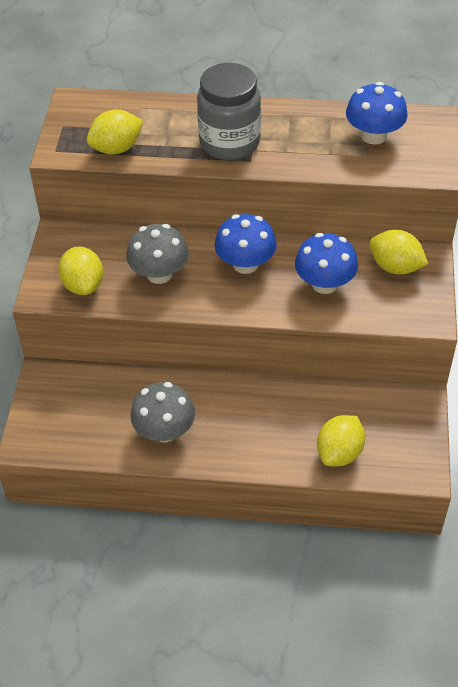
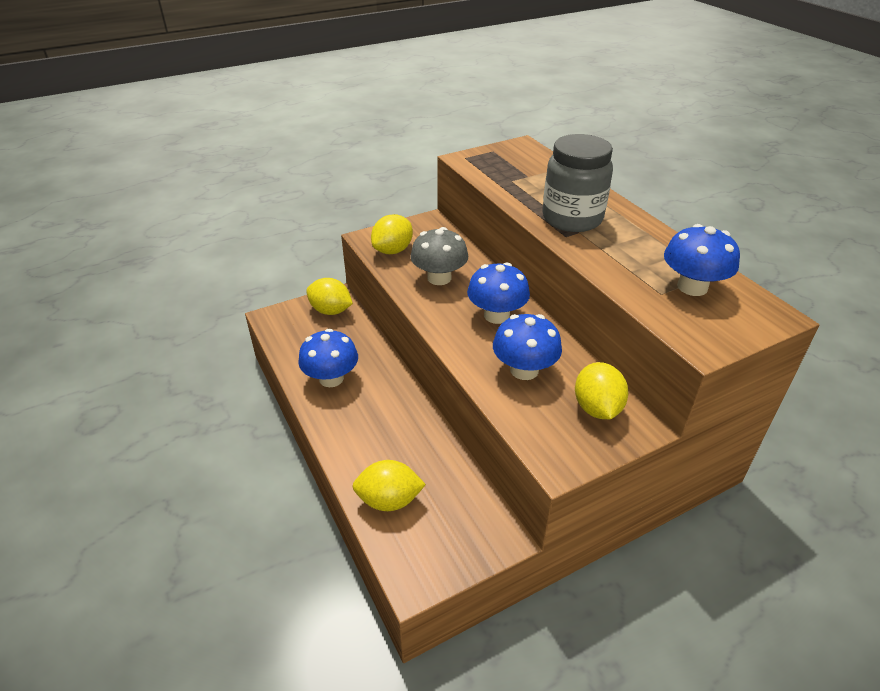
camera: 55 degrees right, 10 degrees down
yellow lemon [86,110,143,154] -> yellow lemon moved to [306,278,353,315]
grey mushroom [130,382,195,442] -> blue mushroom [298,329,358,387]

